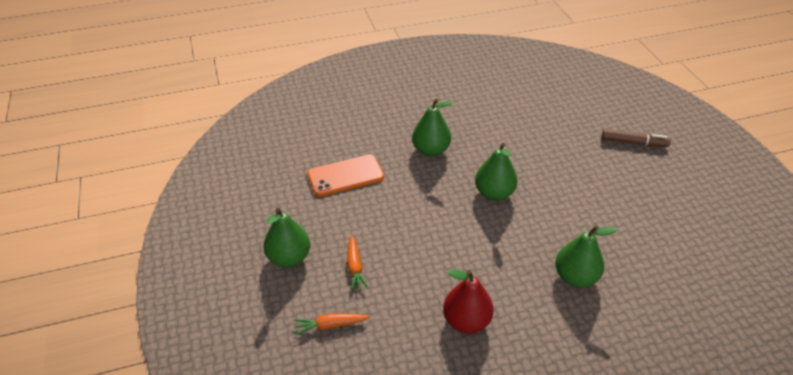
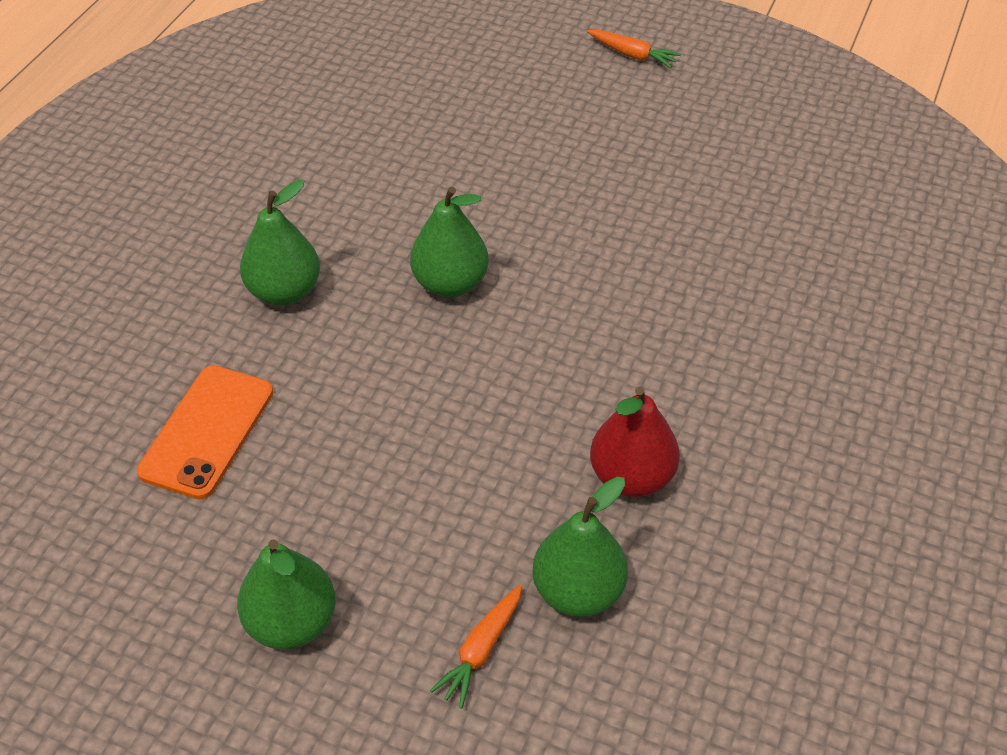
camera: 50 degrees left, 5 degrees up
orange carrot [347,235,369,291] -> orange carrot moved to [587,30,681,68]
green pear [555,225,618,287] -> green pear moved to [532,477,628,617]
brown marker [602,129,671,147] -> none

